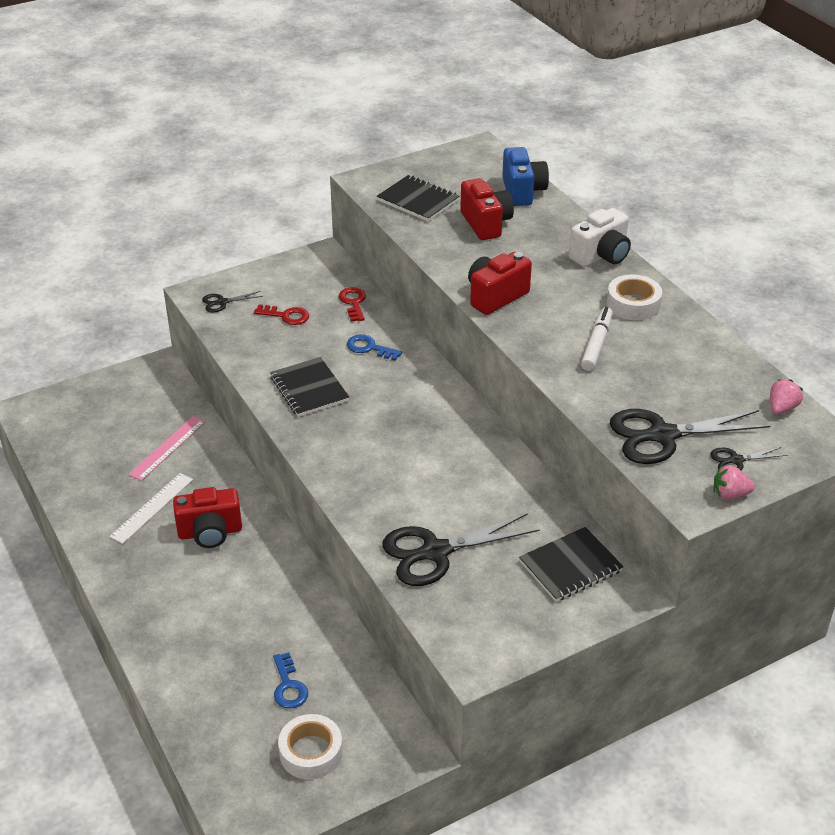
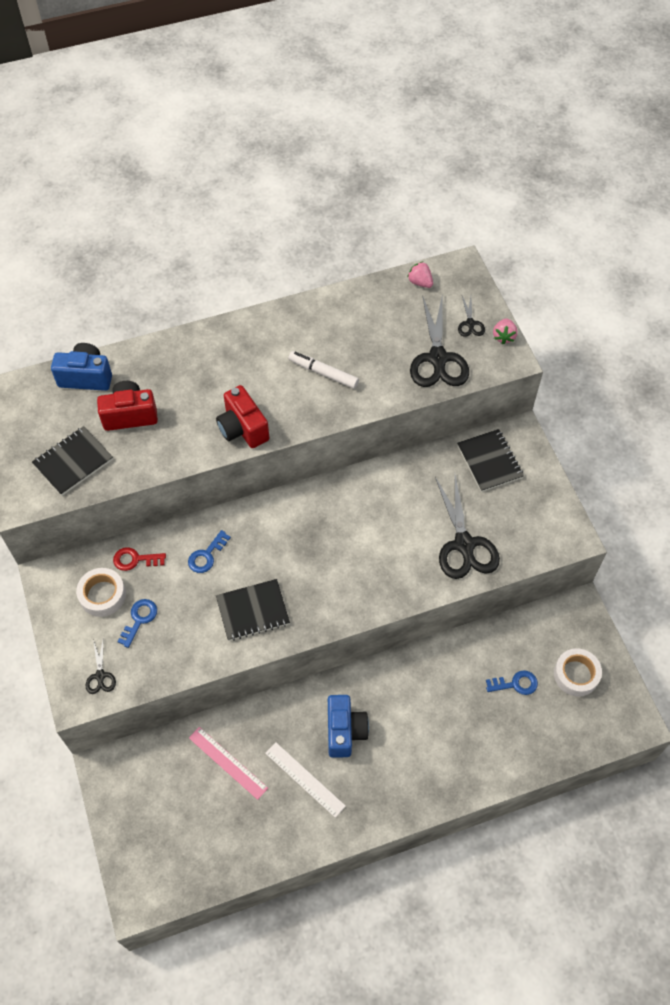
camera: 80 degrees left, 20 degrees up
red camera [173,487,242,548] -> blue camera [328,695,369,758]
red key [254,304,309,325] -> blue key [117,599,157,648]
white camera [569,208,631,267] -> none
white tape [607,274,662,320] -> white tape moved to [76,568,126,617]

